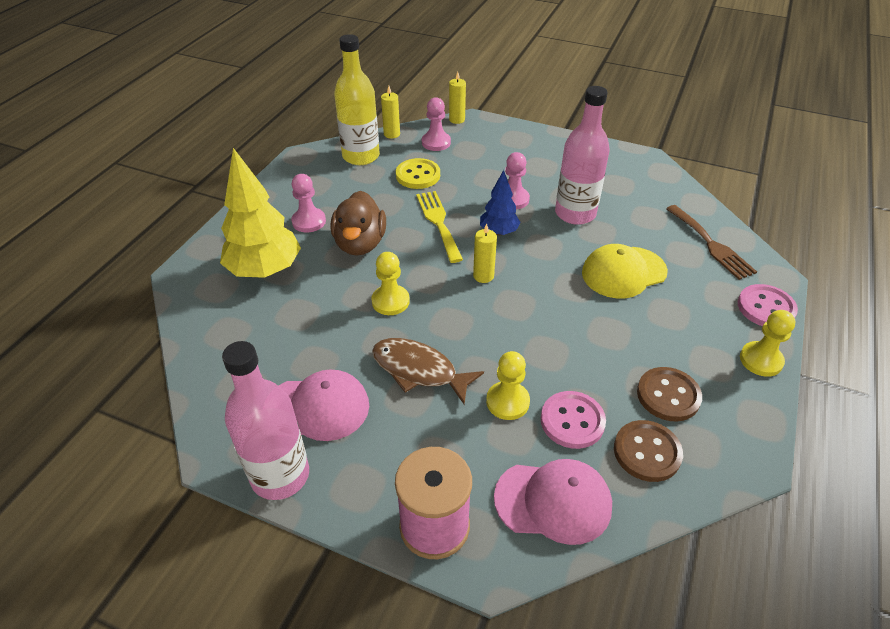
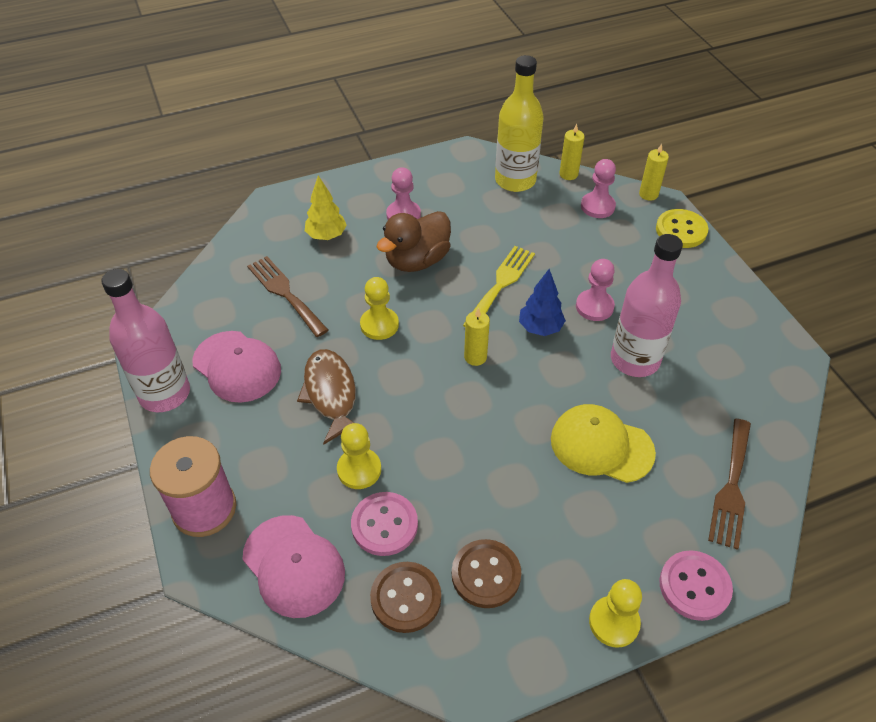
camera: 45 degrees right, 5 degrees up
yellow tree [220,148,301,278] -> yellow tree [305,175,347,240], size x0.55
yellow button [396,158,440,189] -> yellow button moved to [656,209,708,248]
none -> brown fork [247,256,328,337]

